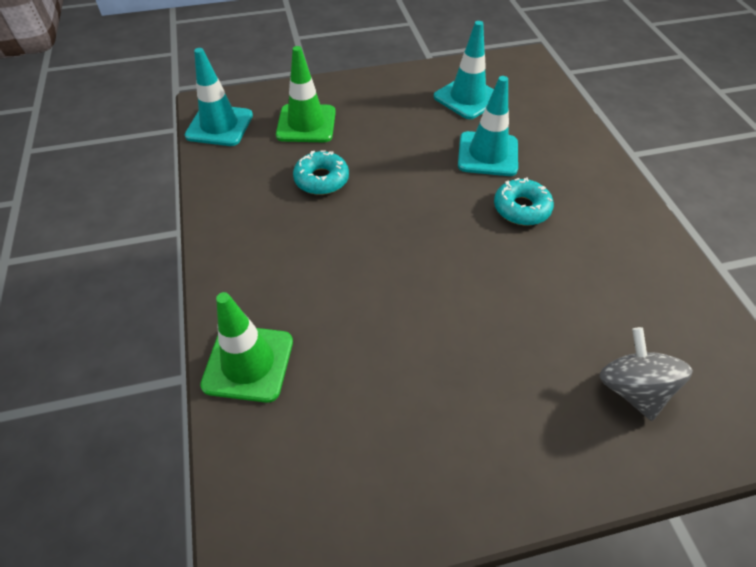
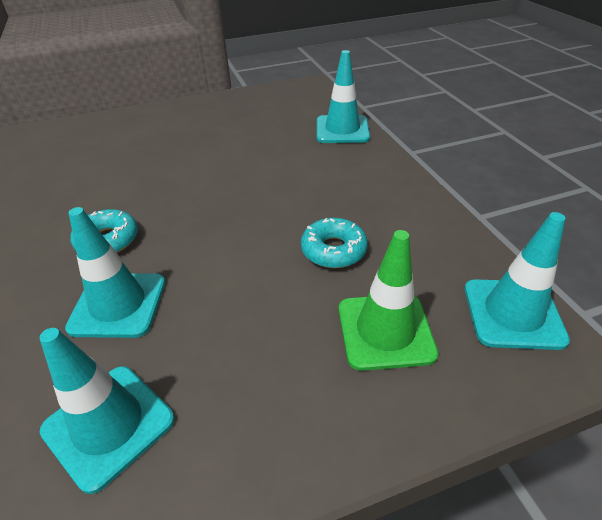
camera: 175 degrees right, 10 degrees down
green traffic cone [200,292,293,403] -> turquoise traffic cone [317,50,370,143]
grey spinning top [599,327,693,421] -> none

